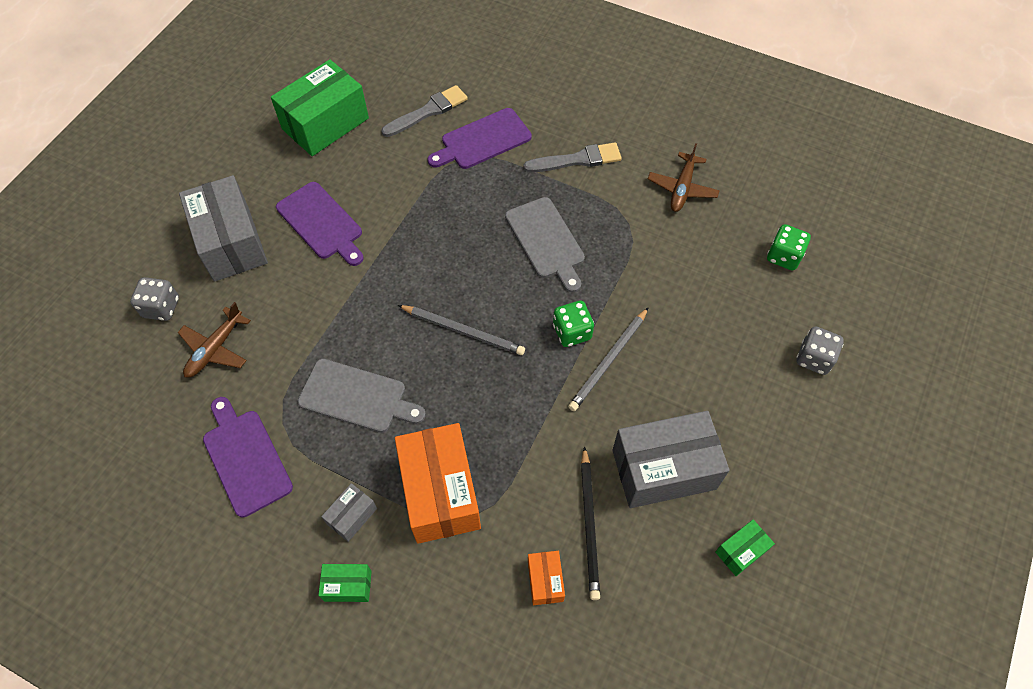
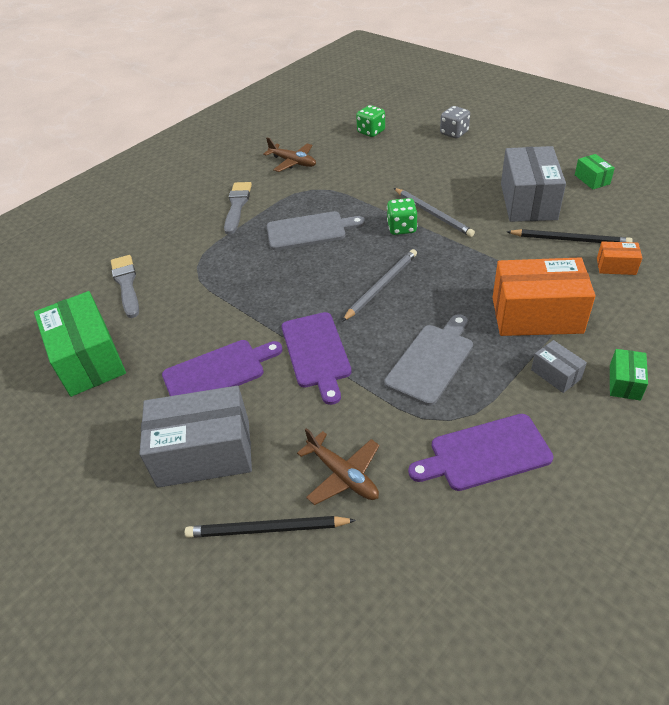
camera: 70 degrees left, 15 degrees down
grey dice [130,277,179,321] -> black pencil [185,516,356,538]
purple cutting board [427,108,532,169] -> purple cutting board moved to [282,312,352,405]

